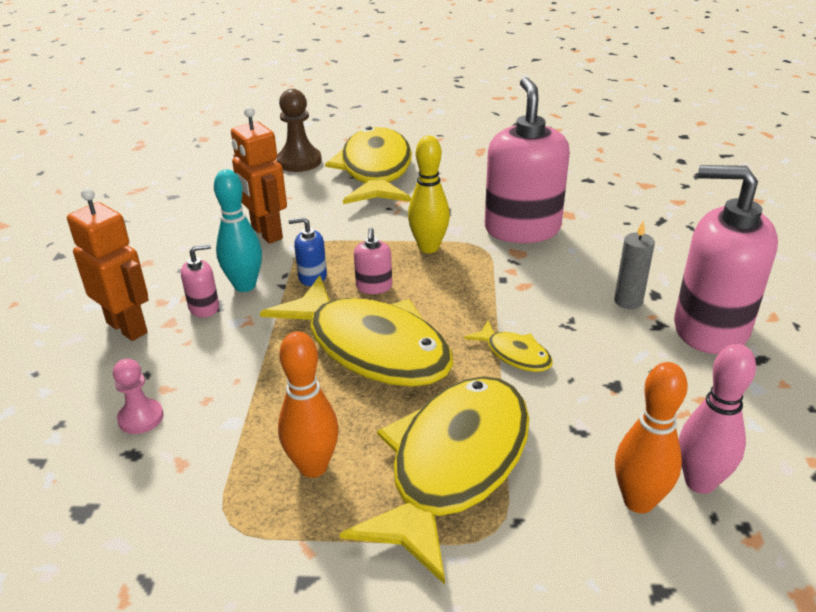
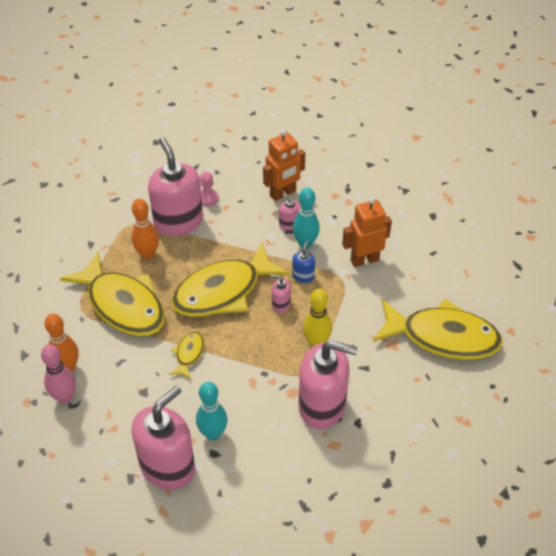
camera: 105 degrees right, 15 degrees up
brown pawn [277,89,322,172] -> none
yellow fish [464,321,553,372] -> yellow fish turned 135 degrees clockwise [169,332,204,379]
grey candle [614,221,655,309] -> turquoise bowling pin [196,382,228,441]
none -> pink soap dispenser [148,137,203,236]

